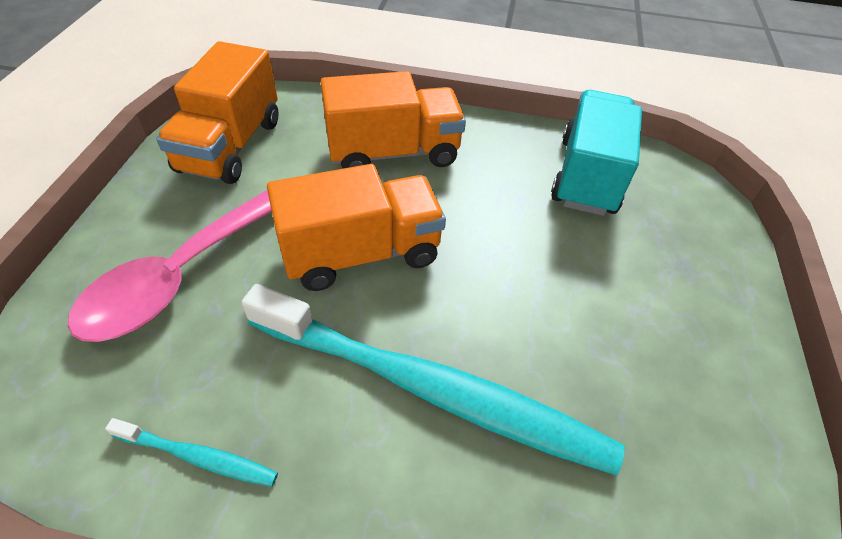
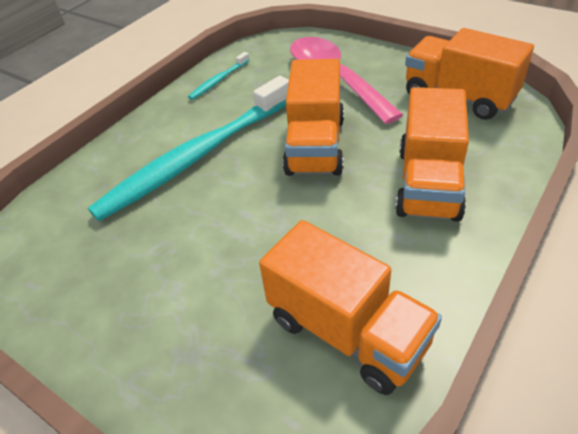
camera: 120 degrees right, 5 degrees down
turquoise truck [551,90,642,216] -> orange truck [259,220,442,395]

